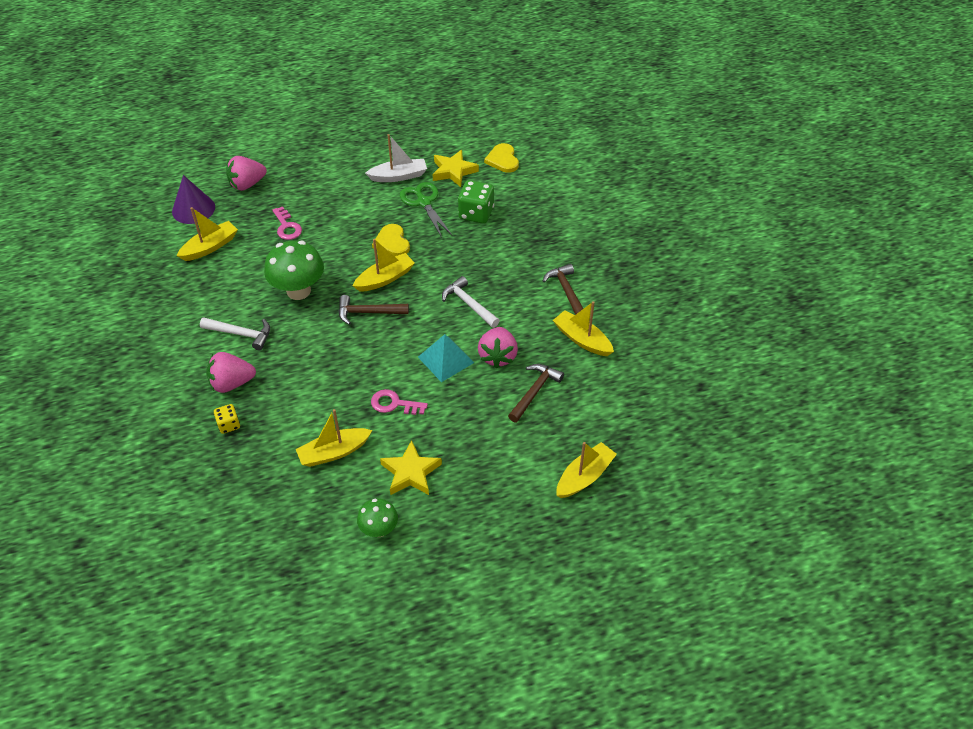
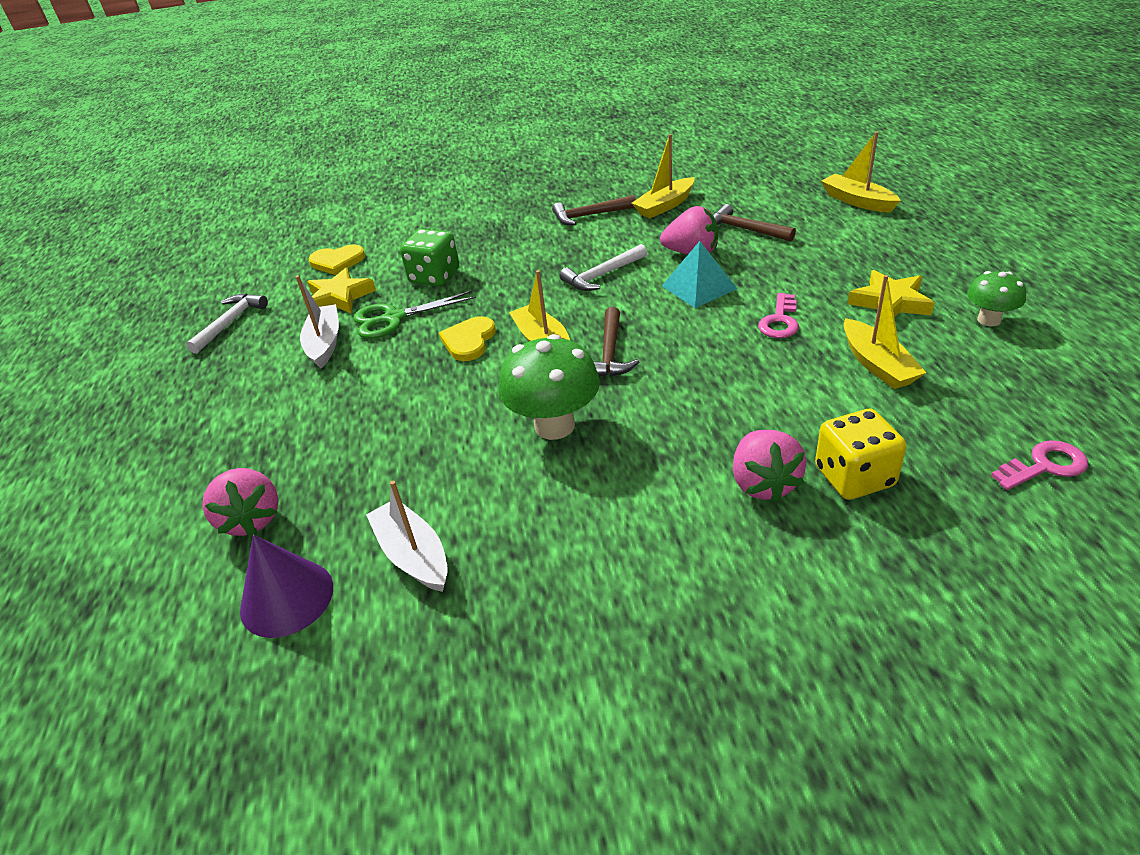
camera: 80 degrees left, 10 degrees down
yellow boat [177,207,238,261] -> white boat [366,481,448,592]
white hammer [200,317,270,350] -> white hammer moved to [186,294,268,354]
yellow dice [214,404,240,434] -> yellow dice [815,409,906,500], size x1.79
pink key [272,206,302,240] -> pink key moved to [991,440,1088,490]
yellow heart [372,224,410,256] -> yellow heart turned 120 degrees clockwise [439,316,496,361]

